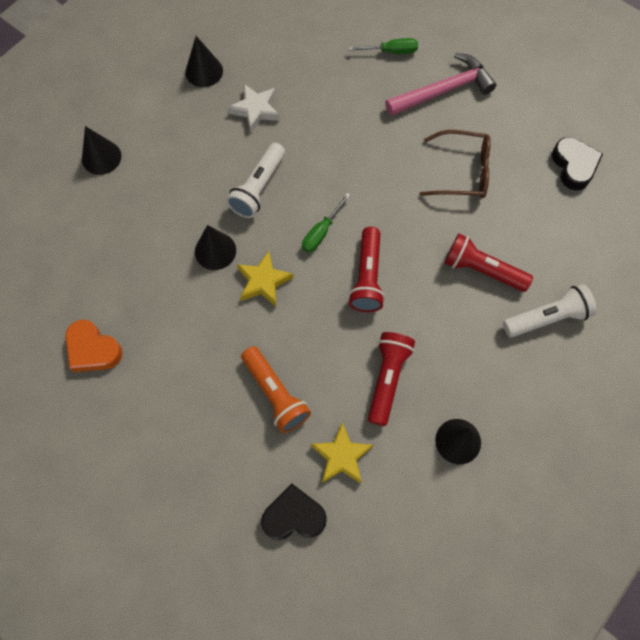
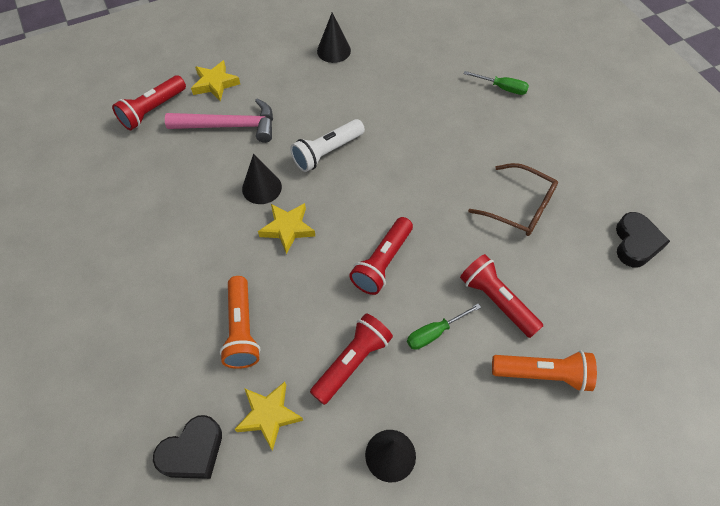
camera: 25 degrees right, 10 degrees down
orange heart [65,320,123,372] -> none
black cone [82,126,122,175] -> yellow star [191,60,240,102]
white star [228,84,280,132] -> none
black heart [261,483,327,540] -> black heart turned 120 degrees clockwise [153,415,222,479]
green screwdriver [302,193,351,253] -> green screwdriver moved to [407,304,481,350]
pink hammer [385,53,496,116] -> pink hammer moved to [165,98,273,143]
white flashlight [503,284,597,337] -> orange flashlight [492,351,597,392]
none -> red flashlight [112,75,186,130]

